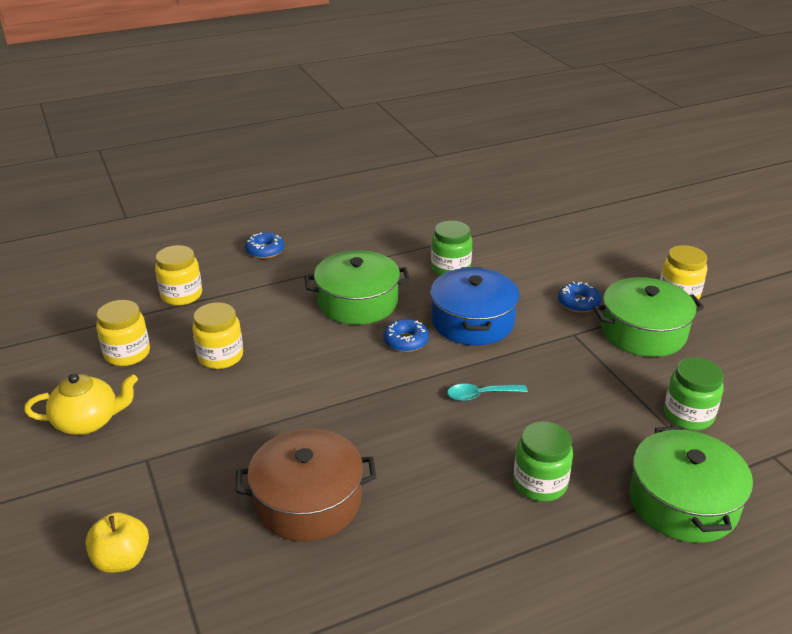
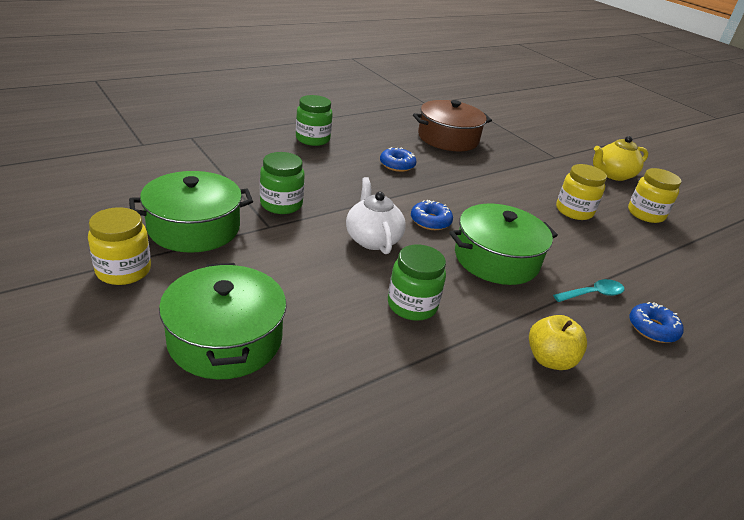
camera: 165 degrees right, 0 degrees up
yellow apple [86,512,149,573] -> yellow apple moved to [529,315,587,370]
yellow jar [155,245,202,306] -> none
blue pot [430,267,520,345] -> white teapot [346,177,406,254]
turquoise spoon [447,384,528,401] -> turquoise spoon moved to [553,279,624,302]
blue donut [558,281,601,313] -> blue donut moved to [380,147,416,172]
green pot [630,426,753,543] -> green pot moved to [159,263,287,379]
green jar [664,357,724,430] -> green jar moved to [260,152,305,214]

